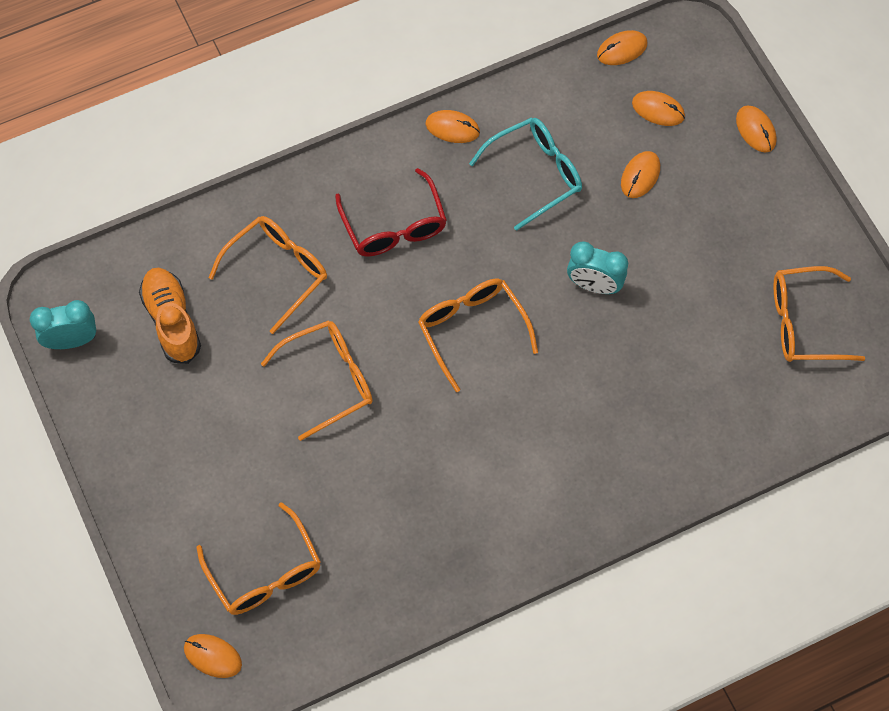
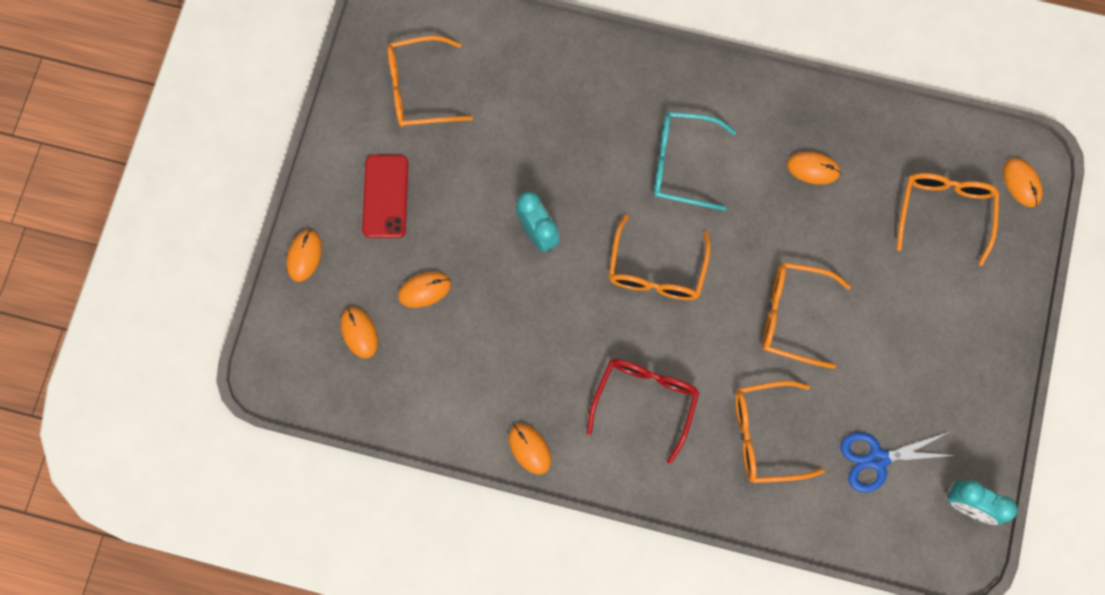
camera: 140 degrees left, 10 degrees up
orange shoe [139,268,201,364] -> blue scissors [840,432,957,493]
turquoise glasses [469,118,582,231] -> turquoise glasses moved to [654,112,736,211]
orange mouse [597,30,648,65] -> orange mouse moved to [787,152,841,185]
orange glasses [774,266,865,362] -> orange glasses turned 135 degrees clockwise [387,36,473,127]
none -> red phone [362,155,408,238]

